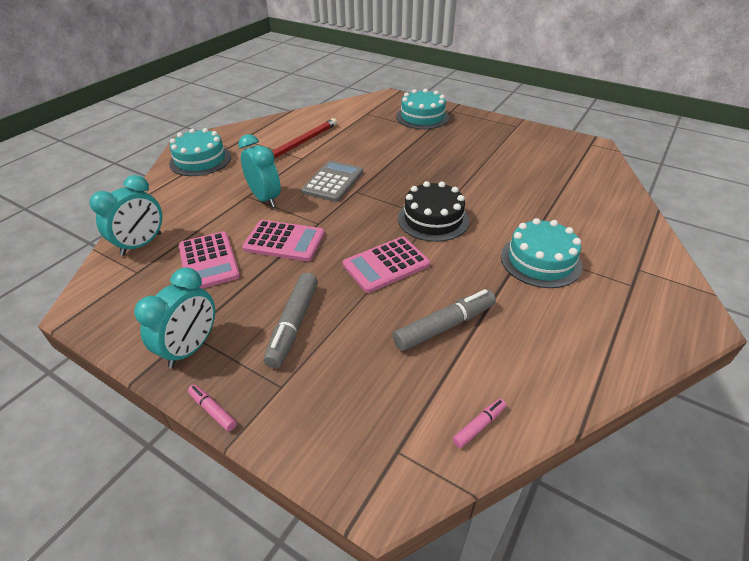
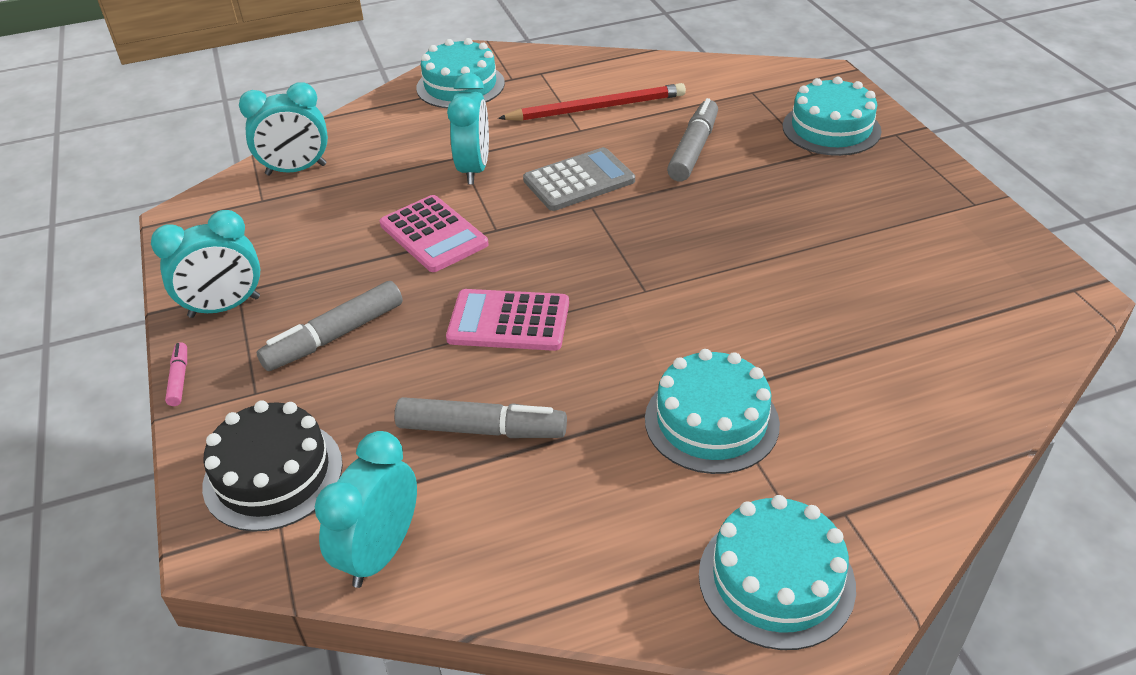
camera: 40 degrees right, 0 degrees up
pink calculator [179,232,240,289] -> none
black cake [398,181,469,242] -> black cake moved to [202,400,343,532]
pink marker [452,399,506,448] -> turquoise clock [315,431,417,588]
none -> grey marker [667,98,718,181]
none -> turquoise cake [699,495,856,650]

